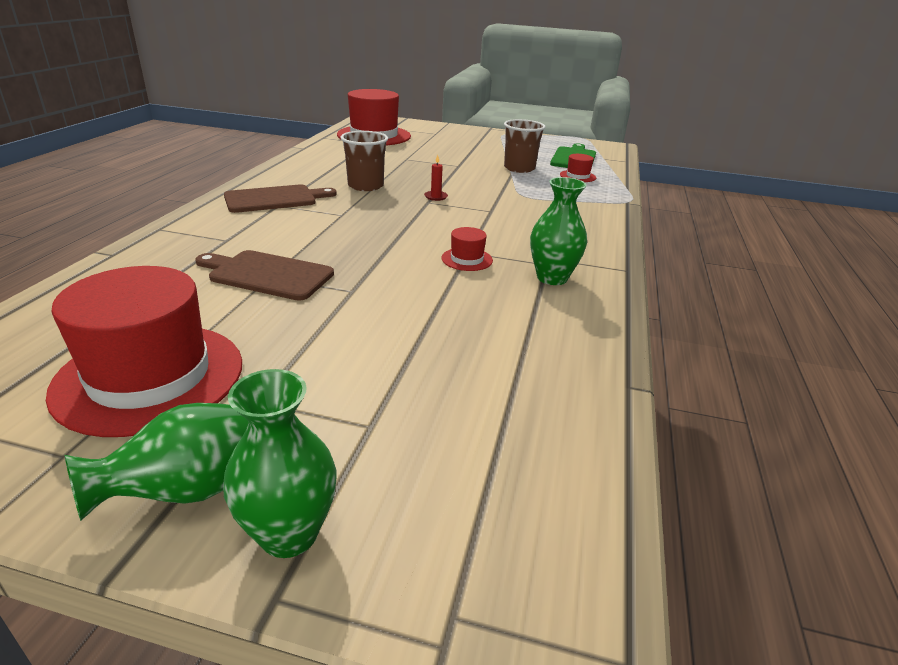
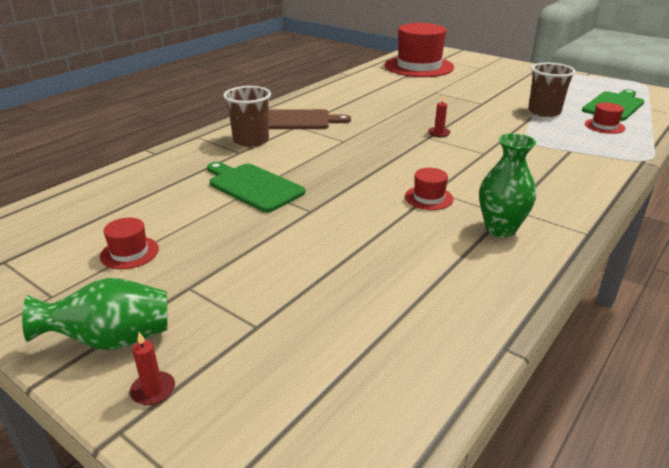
camera: 25 degrees right, 0 degrees up
red hat [46,266,242,437] -> red hat [100,217,159,269], size x0.43
brown cutting board [195,250,334,301] -> green cutting board [207,162,305,213]
green vase [223,369,337,558] -> red candle [130,332,175,405]
brown cup [340,131,388,191] -> brown cup moved to [223,86,271,147]

